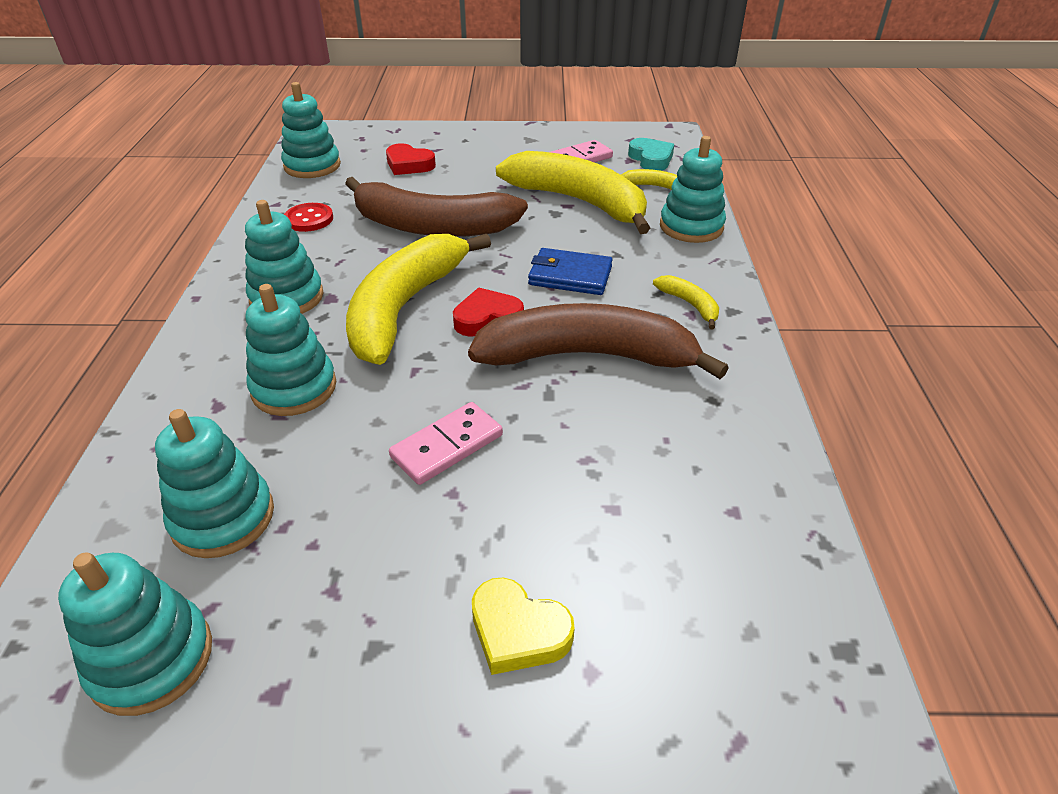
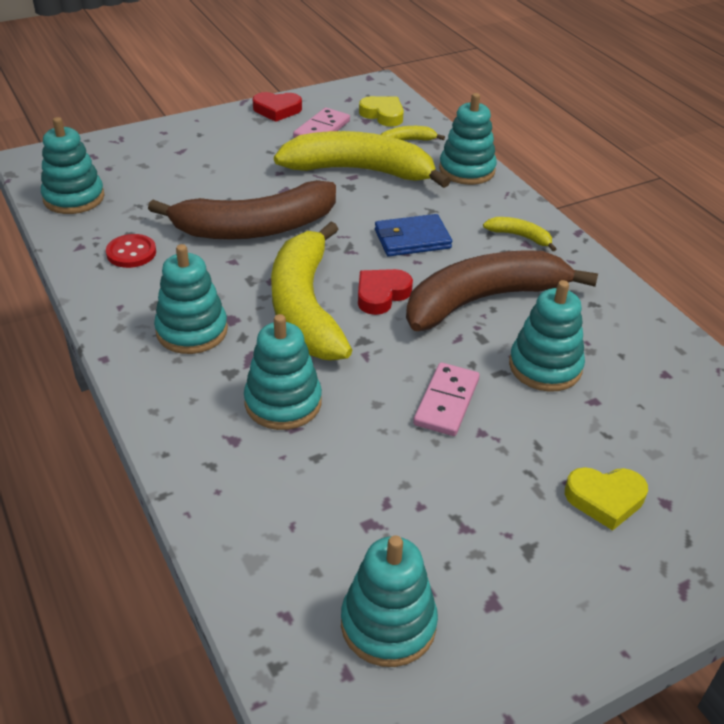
camera: 30 degrees left, 0 degrees up
turquoise stacking toy [155,409,274,558] -> turquoise stacking toy moved to [509,280,585,392]
red heart [386,143,436,175] -> red heart moved to [252,92,302,122]
turquoise heart [628,138,674,171] -> yellow heart [359,96,404,127]

